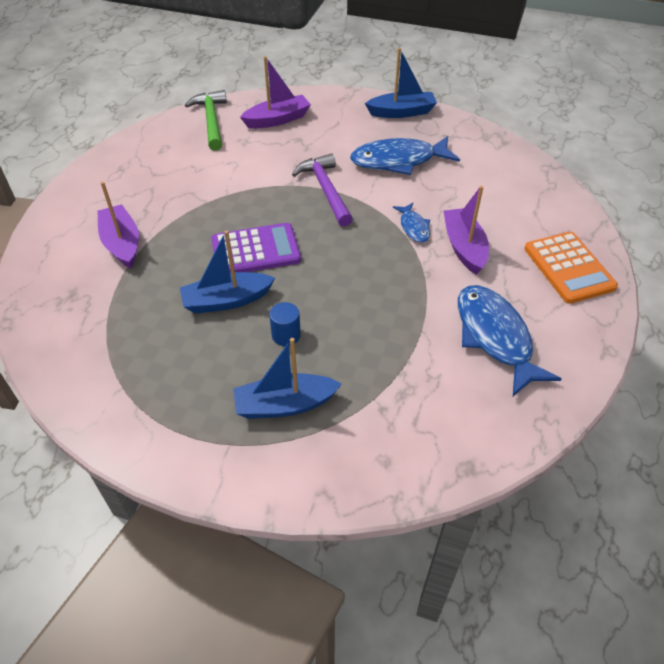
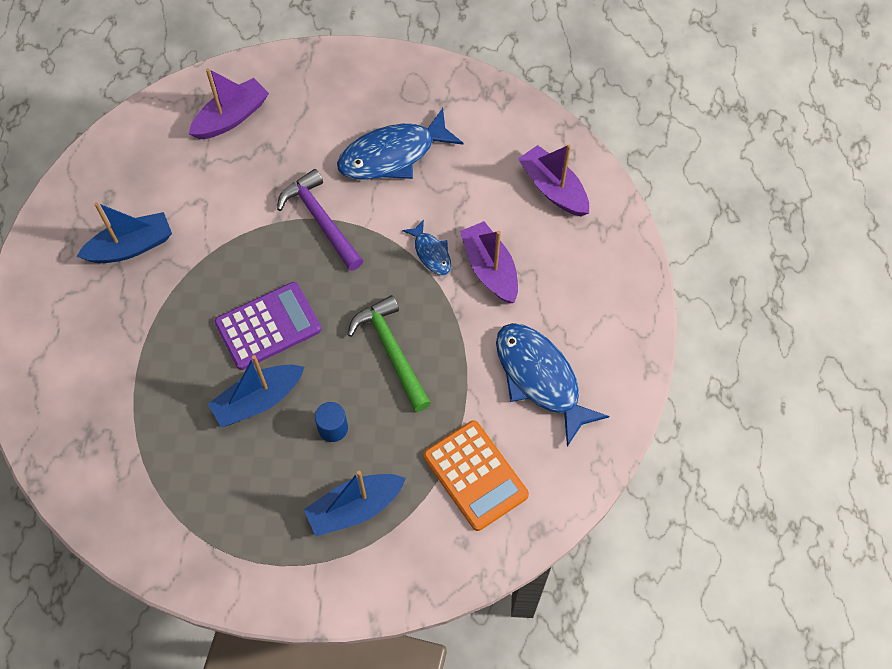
camera: 15 degrees left, 15 degrees up
purple boat [97,181,139,268] -> purple boat moved to [518,144,589,216]
green hammer [185,90,227,151] -> green hammer moved to [348,295,431,412]
blue boat [365,48,437,118] -> blue boat moved to [76,202,172,263]
orange calculator [525,232,618,304] -> orange calculator moved to [423,420,529,531]

